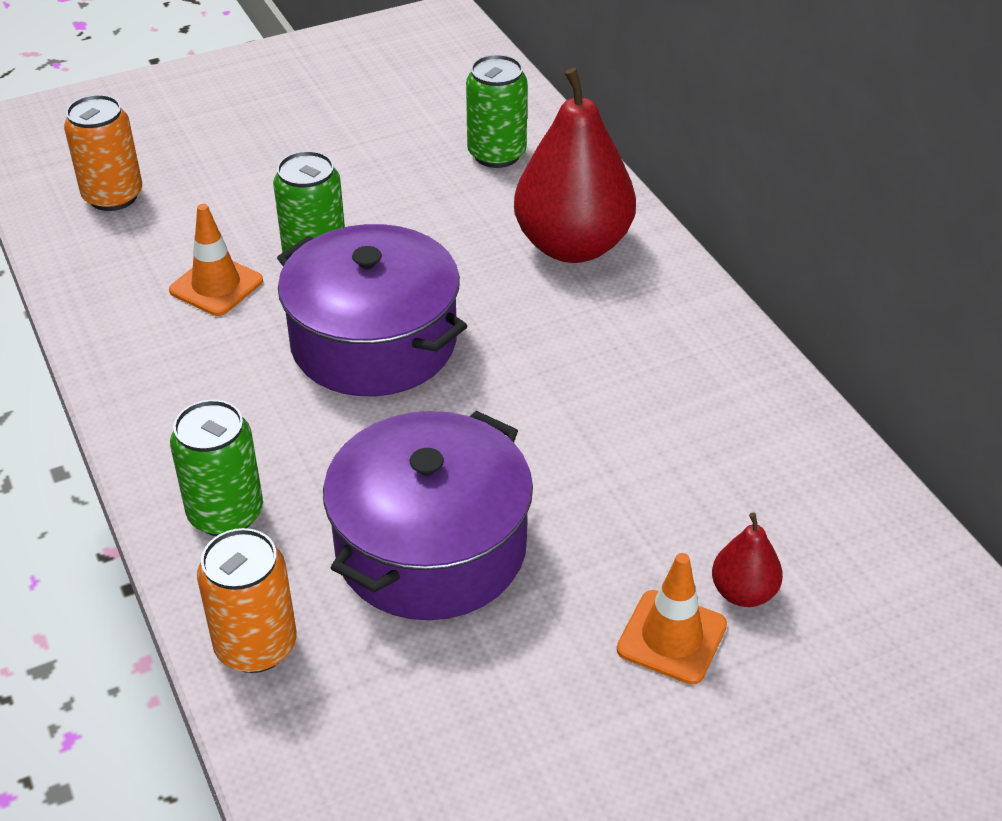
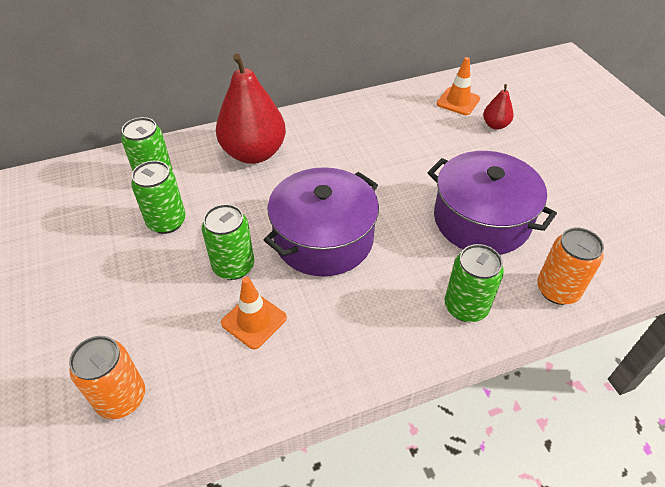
camera: 85 degrees left, 5 degrees up
orange traffic cone [617,553,727,685] -> orange traffic cone moved to [437,57,480,115]
none -> green can [131,161,186,234]

